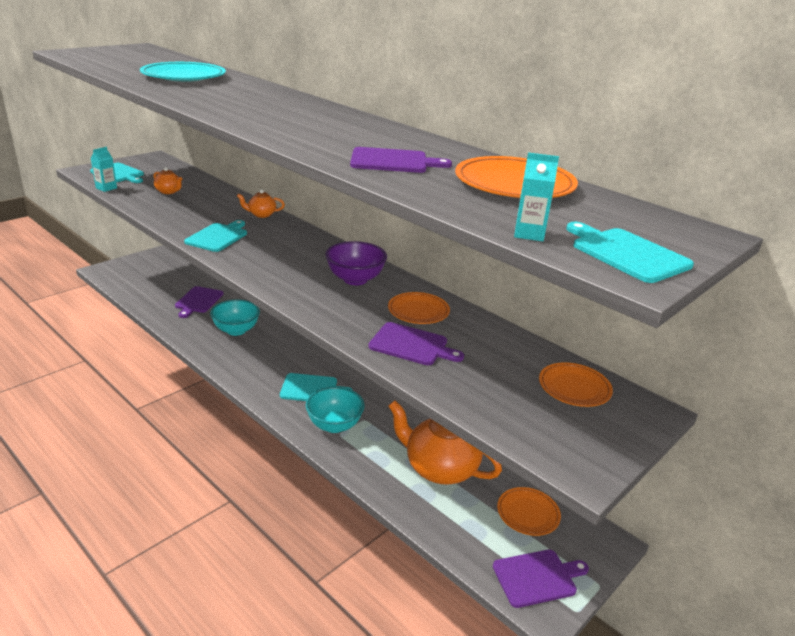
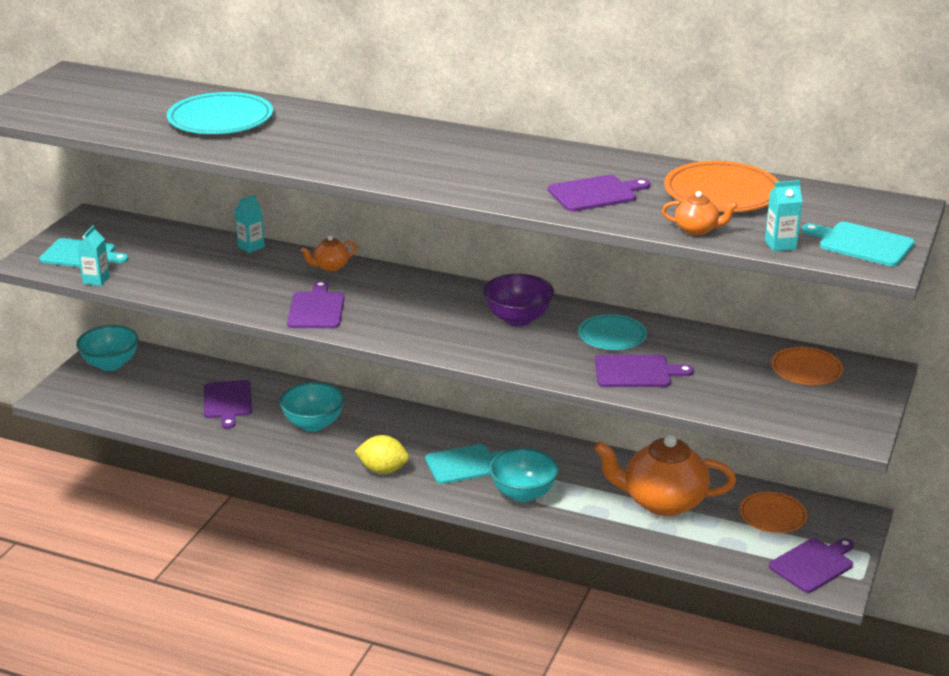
camera: 20 degrees left, 0 degrees up
orange teapot [153,167,182,194] -> orange teapot moved to [662,191,738,235]
turquoise cutting board [184,220,247,252] -> purple cutting board [287,281,344,328]
orange plate [388,292,450,324] -> turquoise plate [578,314,647,350]
none -> turquoise bowl [76,325,139,371]
none -> turquoise carton [235,195,265,253]
none -> yellow lemon [355,435,409,474]

